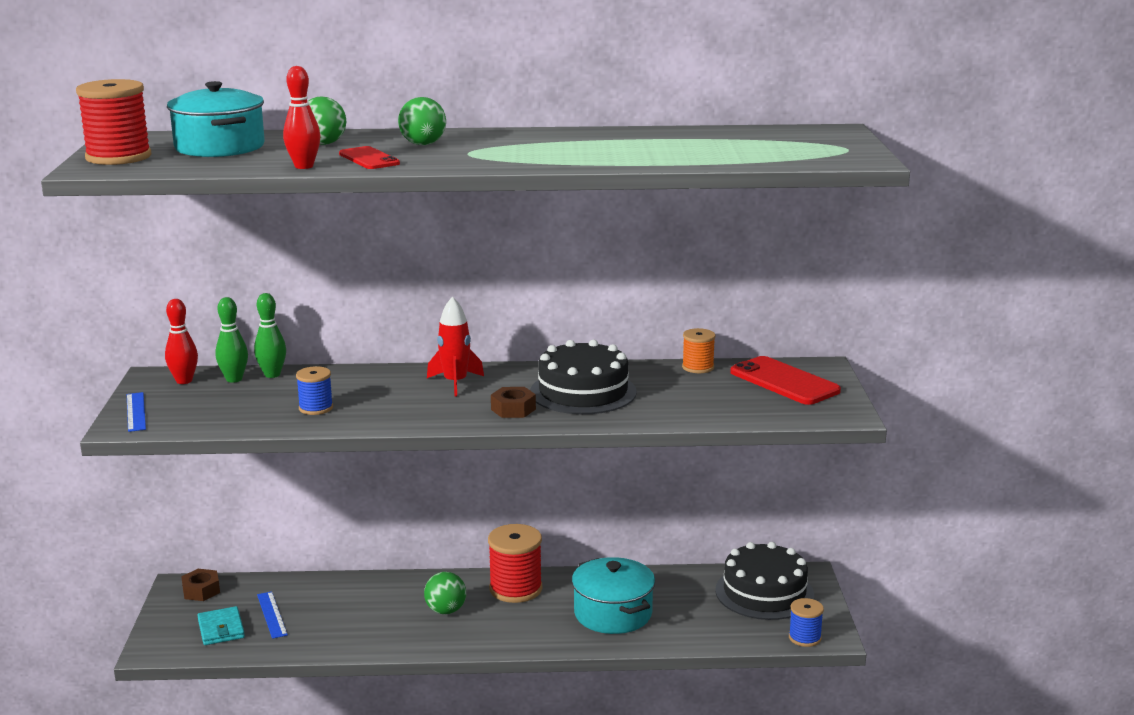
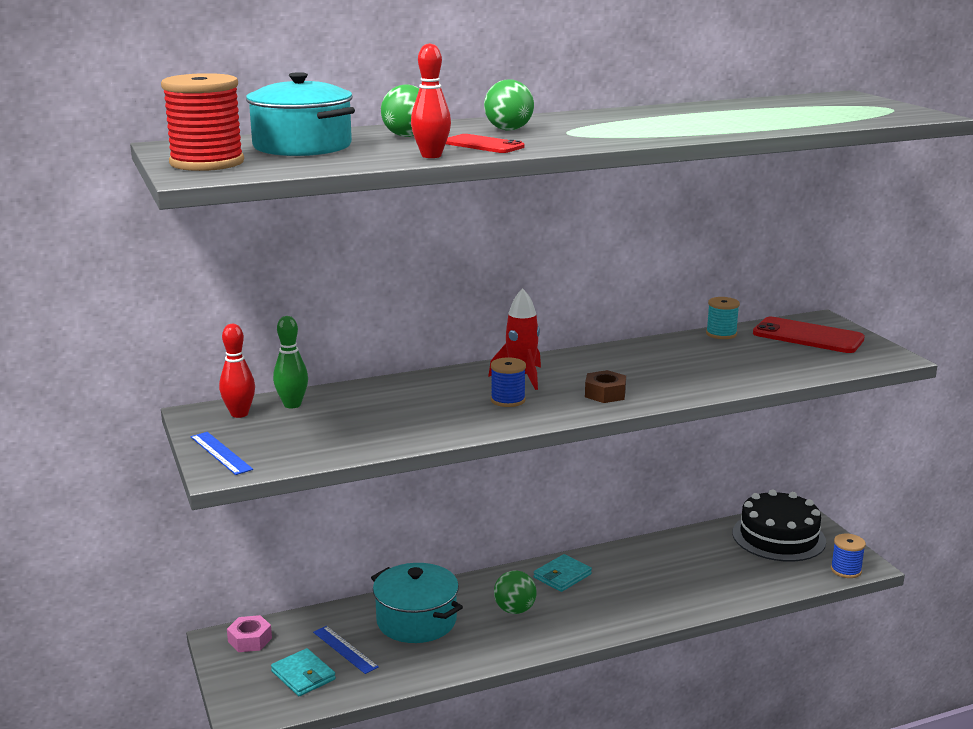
camera: 20 degrees left, 0 degrees up
brown nut [181,569,220,601] -> pink nut [227,615,272,652]
green bowling pin [254,293,286,378] -> none
blue spool [296,366,333,415] -> blue spool moved to [491,357,526,407]
red spool [488,524,542,603] -> turquoise wallet [534,554,592,592]
black cake [530,340,637,414] -> none
turquoise pot [572,557,655,634] -> turquoise pot moved to [371,563,463,643]
orange spool [682,328,715,373] -> turquoise spool [706,297,740,339]

